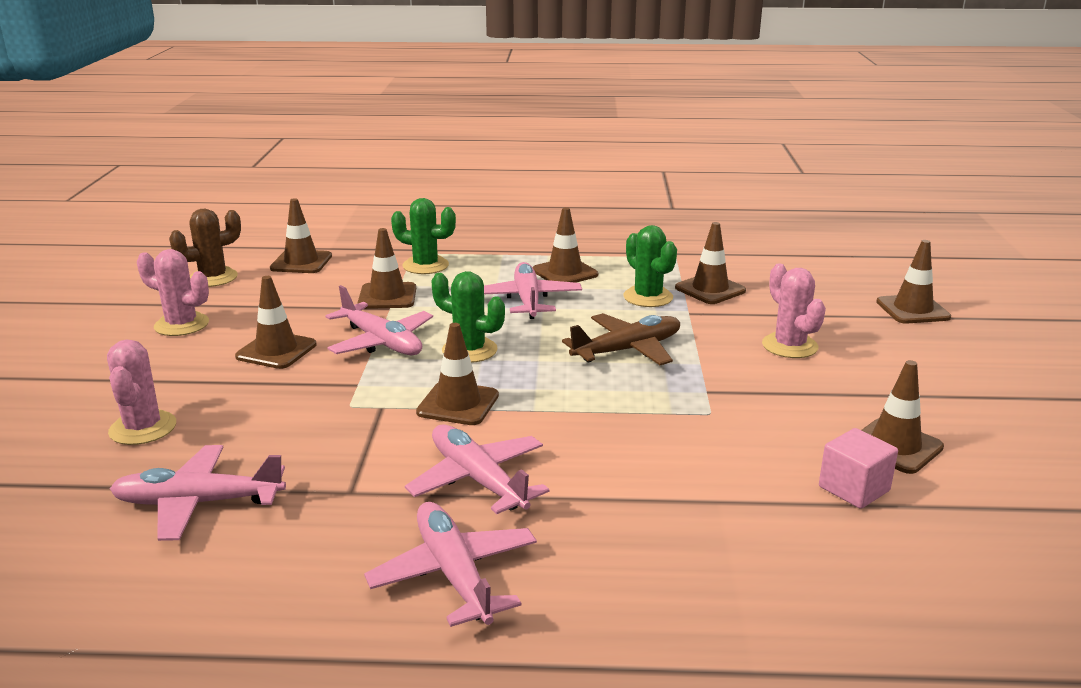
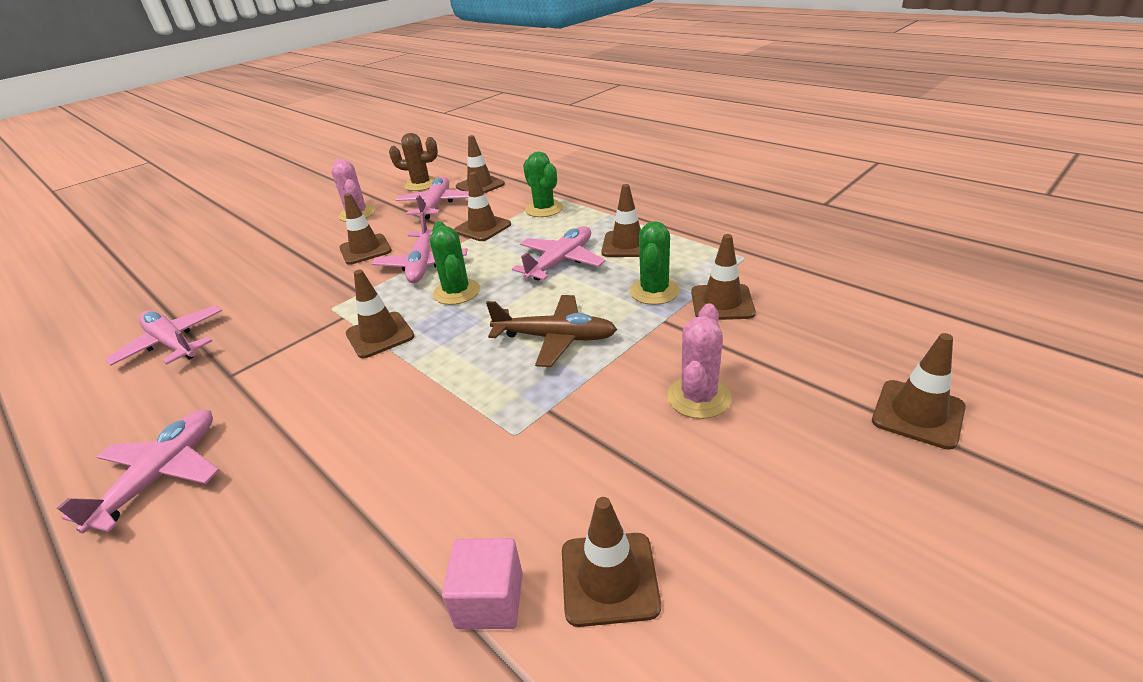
camera: 45 degrees right, 10 degrees up
pink cactus [107,339,176,445] -> none
pink plane [405,424,550,514] -> pink plane moved to [396,176,469,219]

